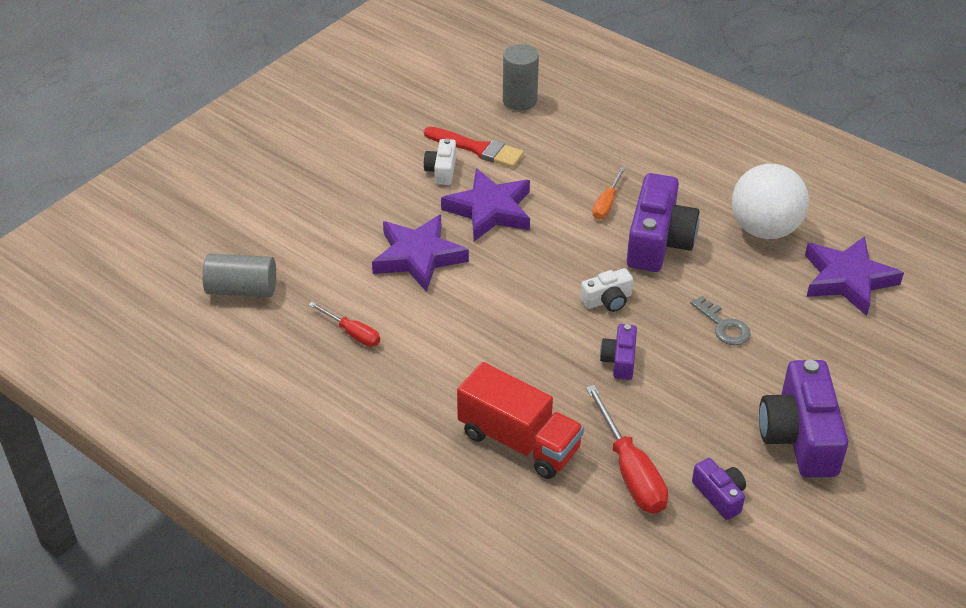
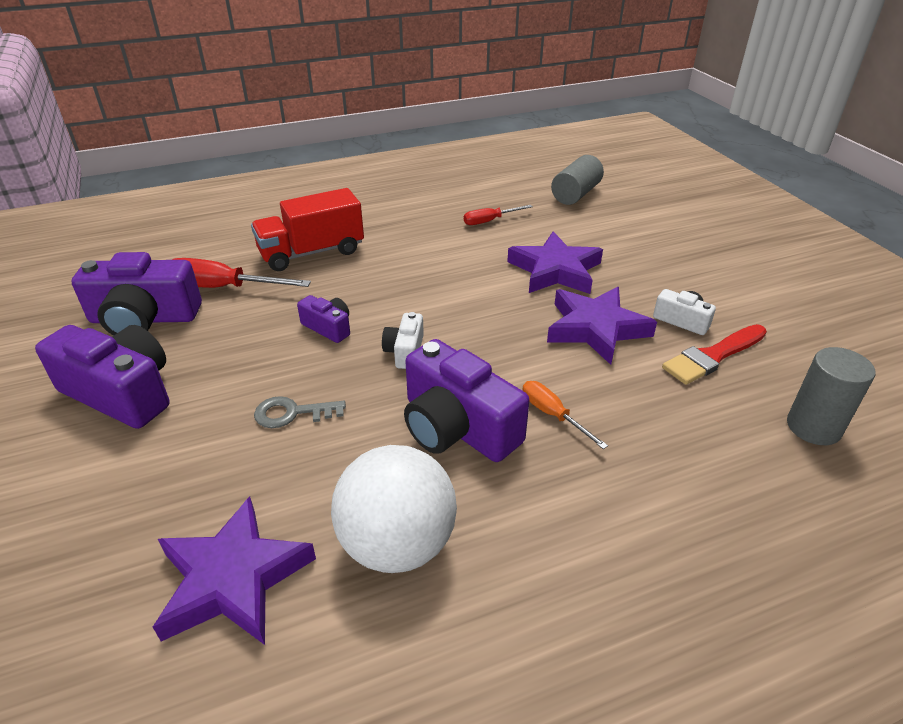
camera: 120 degrees right, 5 degrees down
purple camera [692,458,746,520] -> purple camera [71,252,202,335], size x1.98

